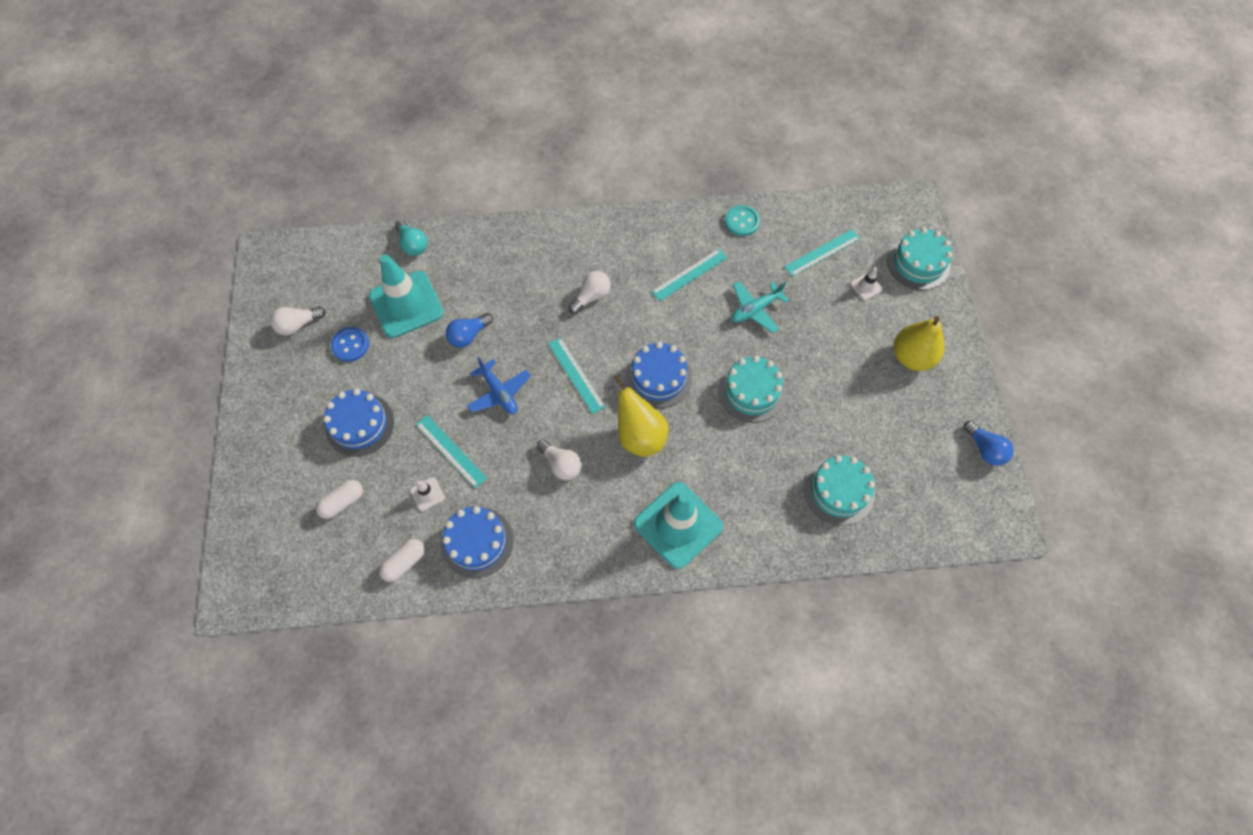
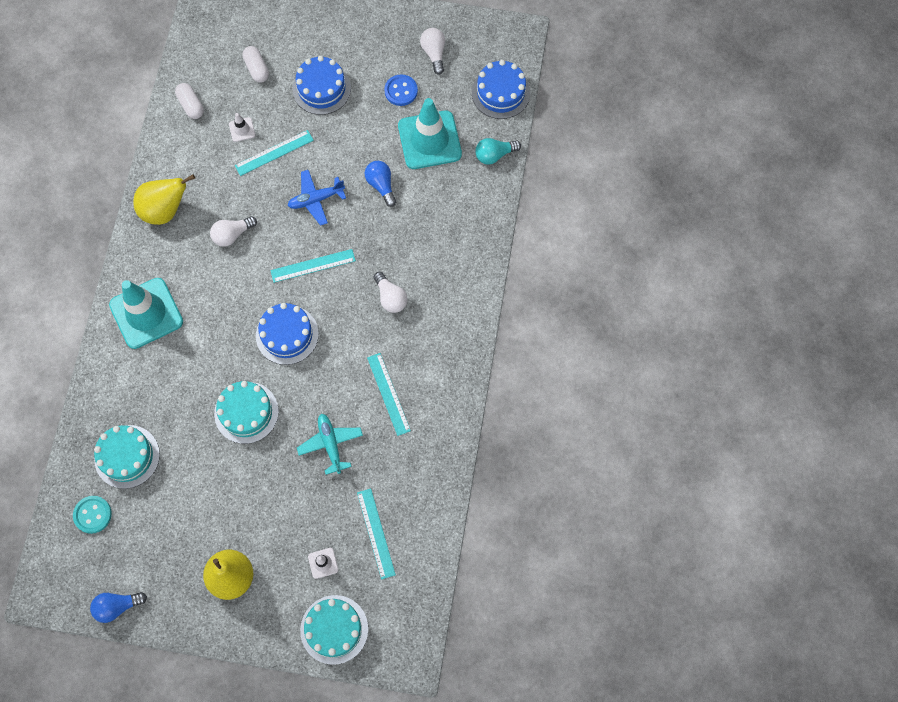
camera: 105 degrees right, 5 degrees up
blue cake [441,506,513,578] -> blue cake moved to [472,60,530,119]
yellow pear [613,374,669,457] -> yellow pear moved to [133,174,195,225]
turquoise button [725,205,760,236] -> turquoise button moved to [73,496,112,534]

